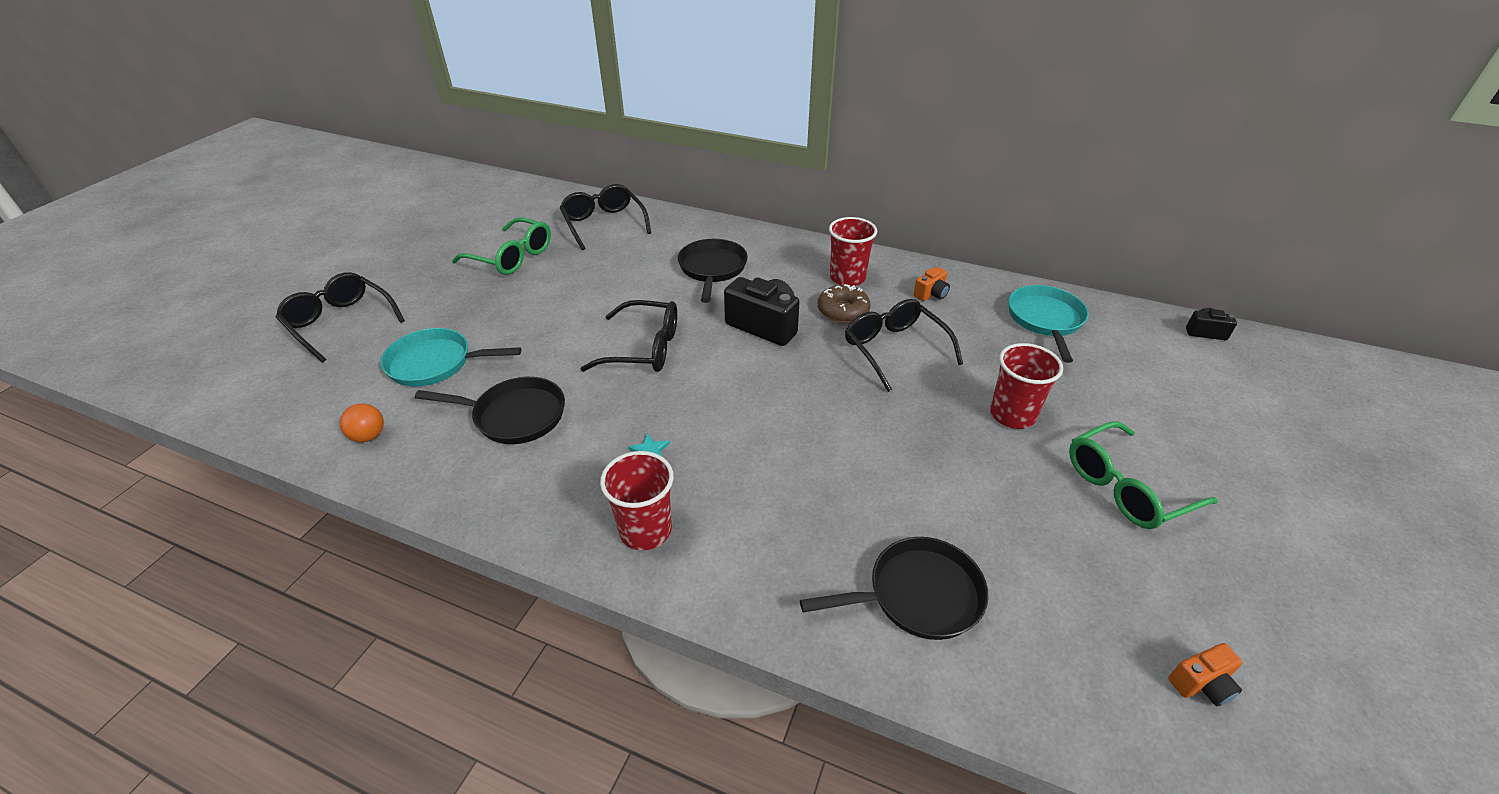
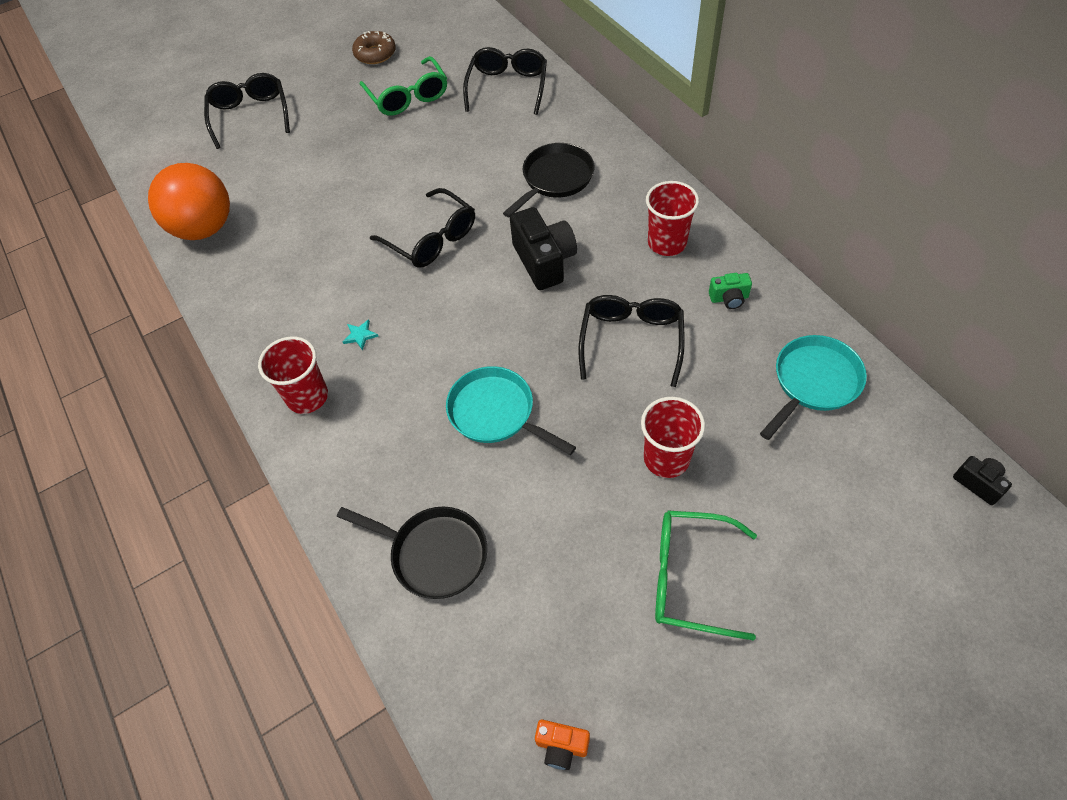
camera: 40 degrees right, 15 degrees up
orange ball [339,403,384,442] -> orange ball [148,163,230,240], size x2.41
turquoise pan [381,328,522,387] -> turquoise pan moved to [446,366,576,455]
black pan [415,377,565,444] -> none
brown donut [818,284,871,323] -> brown donut moved to [352,31,396,64]
orange camera [913,267,950,301] -> green camera [709,273,752,309]

